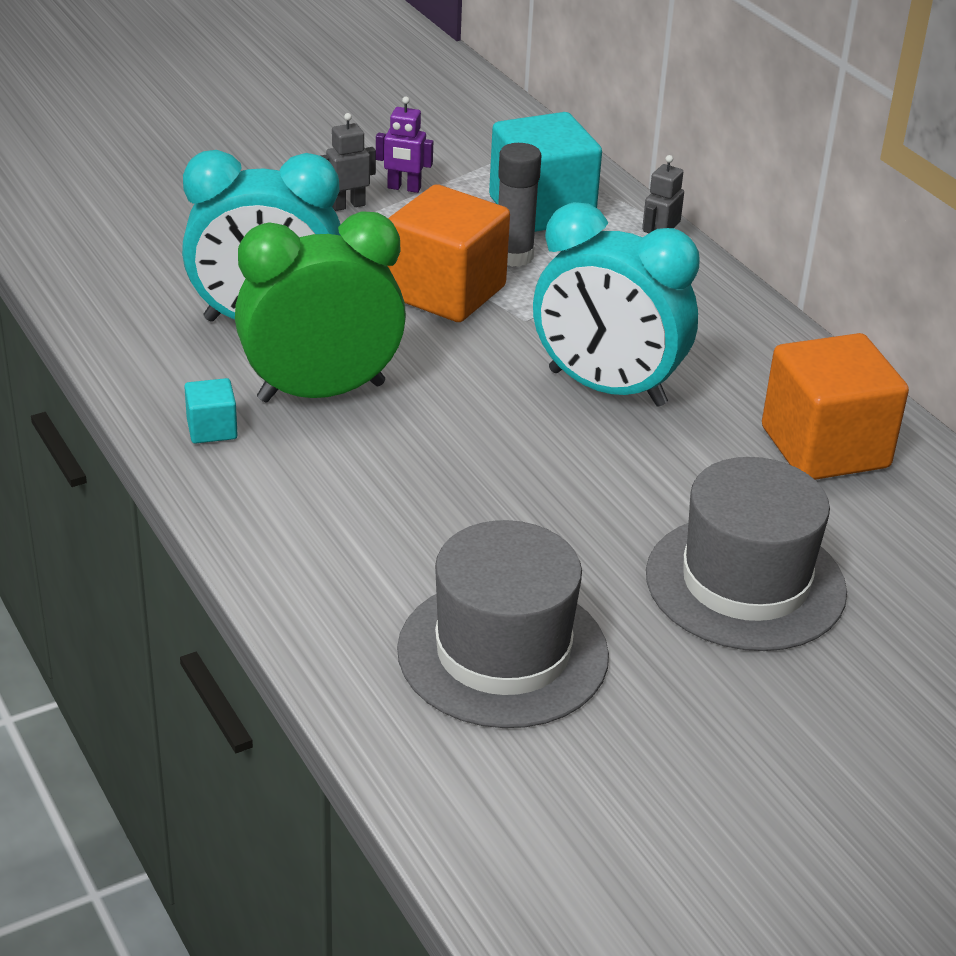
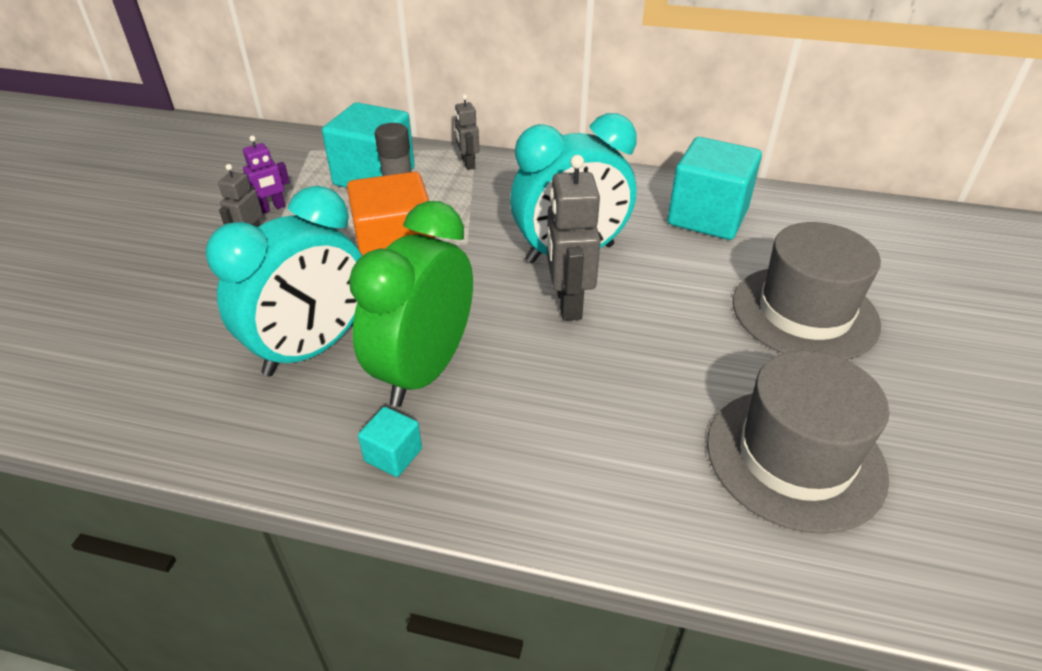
camera: 45 degrees left, 5 degrees up
orange cube [762,333,909,480] -> turquoise cube [668,137,762,240]
none -> grey robot [547,155,601,321]

